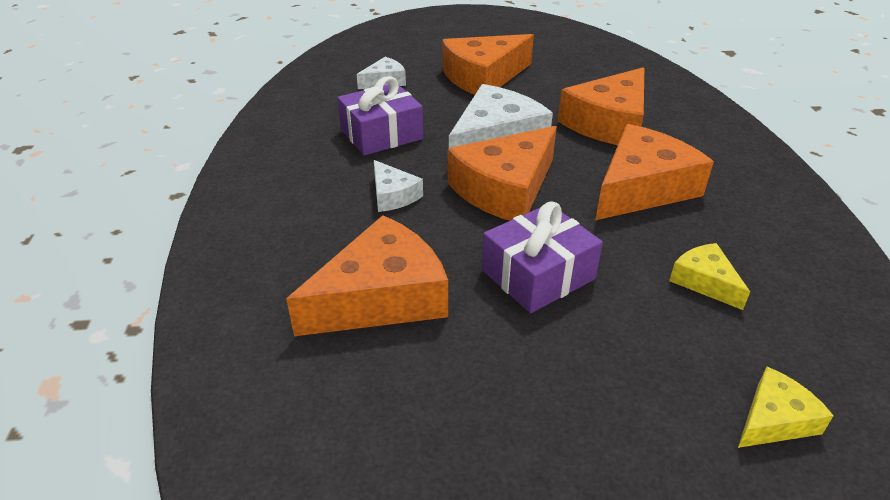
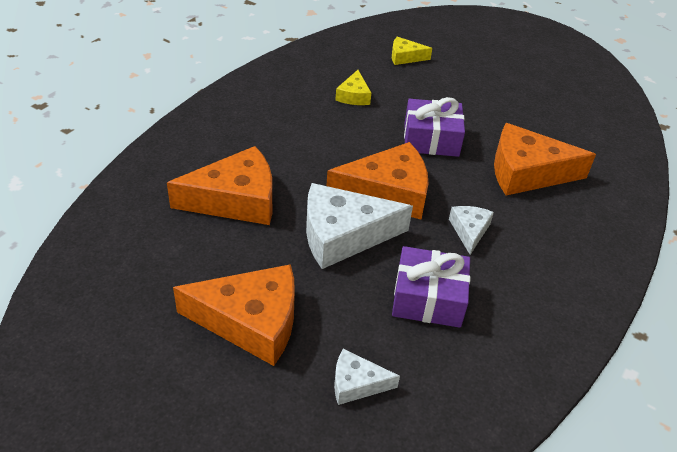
camera: 145 degrees left, 5 degrees up
orange cheese [595,124,714,220] -> none

